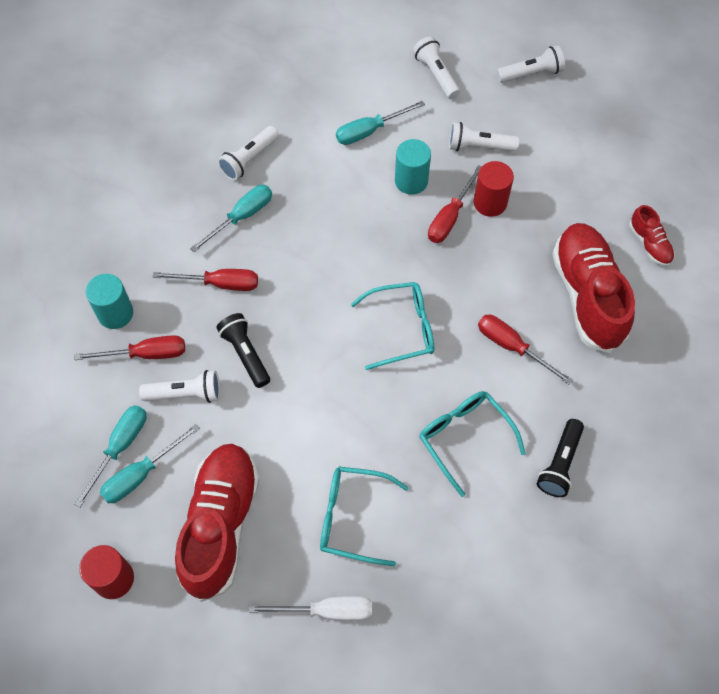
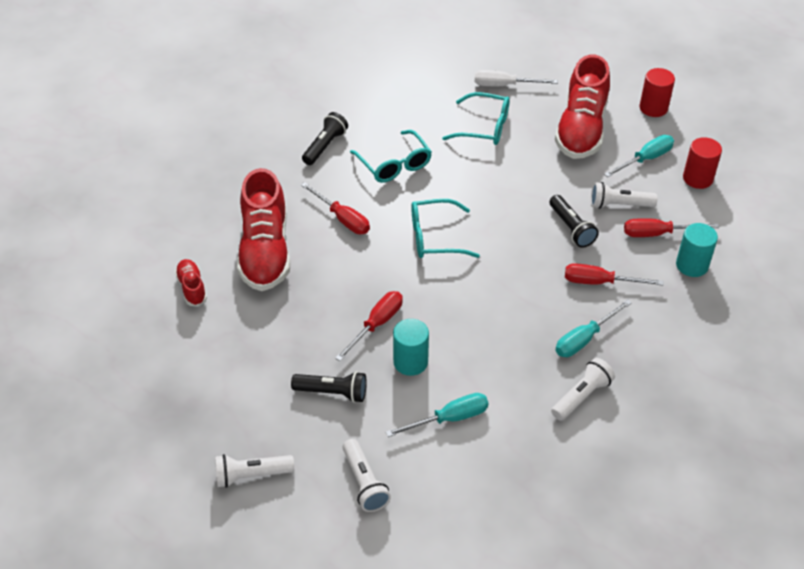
camera: 175 degrees left, 15 degrees down
turquoise screwdriver [74,405,146,508] -> none
white flashlight [449,122,519,152] -> black flashlight [291,371,367,403]
red cylinder [474,161,514,217] -> red cylinder moved to [683,137,722,189]

